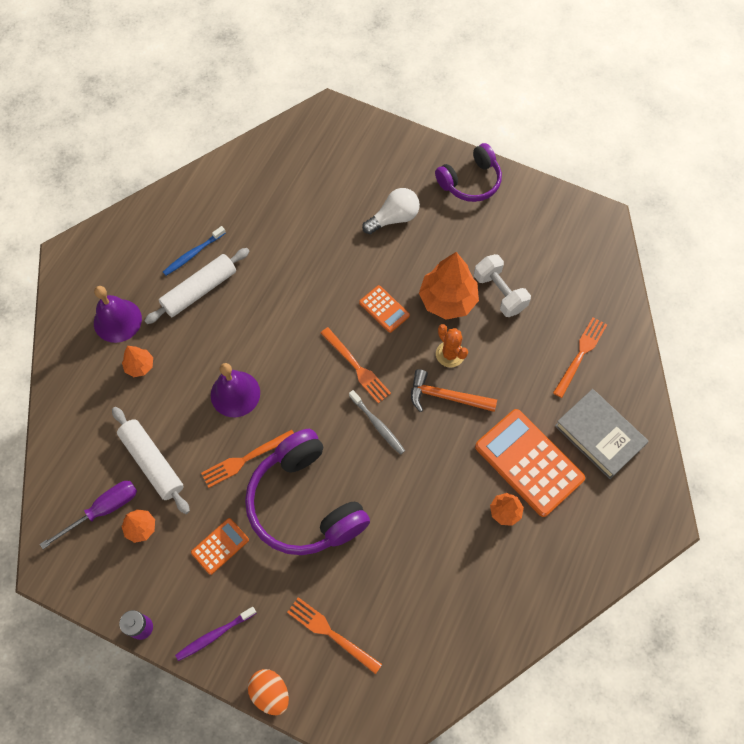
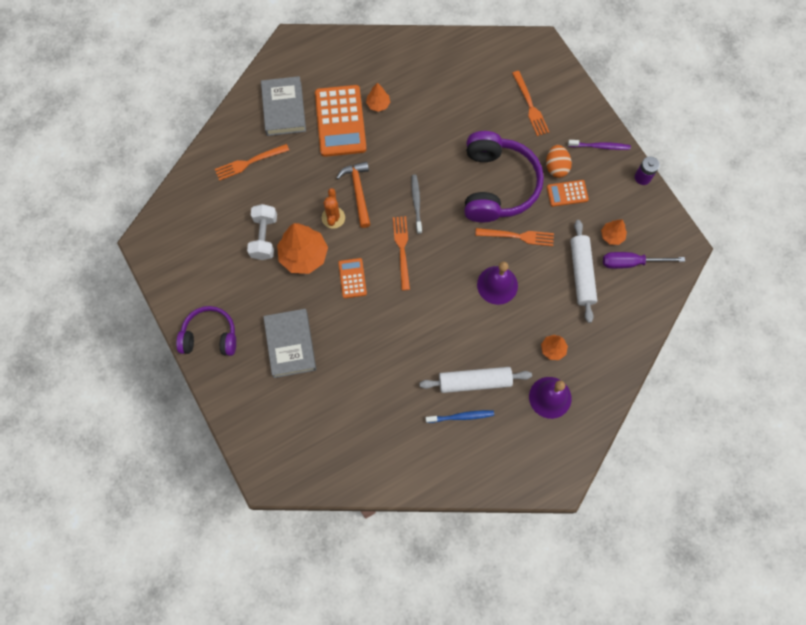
camera: 145 degrees left, 5 degrees up
orange egg [248,669,289,715] -> orange egg moved to [546,145,572,178]
white light bulb [362,188,420,234] -> grey book [263,309,316,378]
orange hammer [411,369,497,412] -> orange hammer turned 150 degrees counterclockwise [336,161,371,228]

